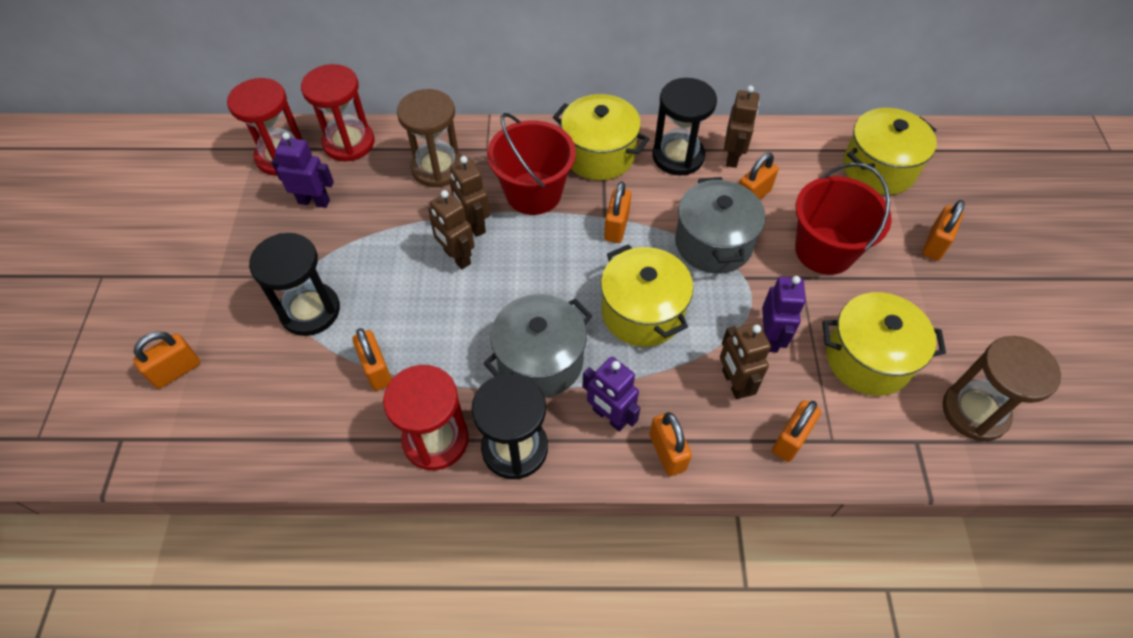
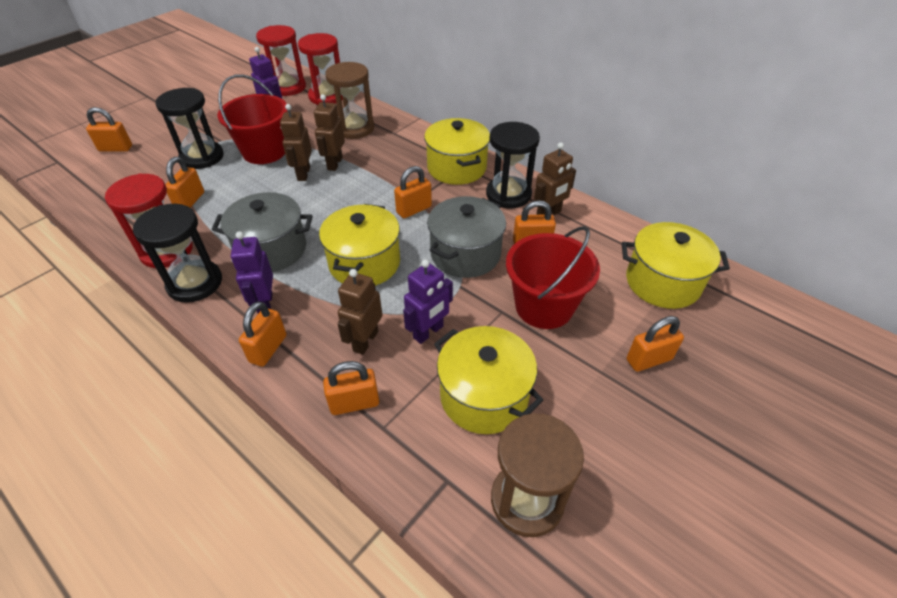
camera: 40 degrees right, 10 degrees down
red bucket [487,113,576,215] -> red bucket moved to [218,74,288,164]

